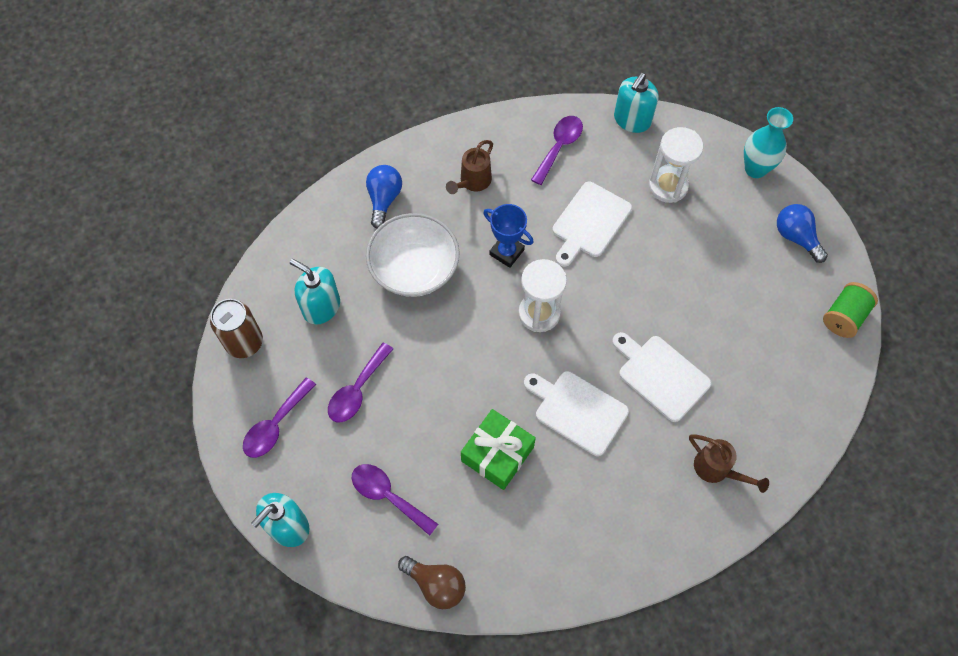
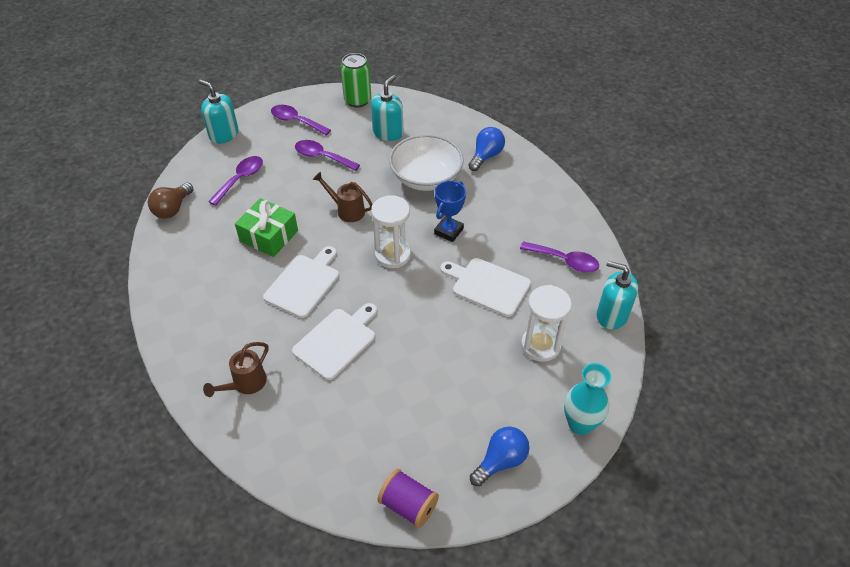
camera: 85 degrees right, 15 degrees down
brown can [210,299,263,358] -> green can [341,53,371,107]
blue light bulb [366,165,402,229] -> blue light bulb turned 60 degrees counterclockwise [468,127,505,171]
brown watering can [446,140,493,194] -> brown watering can moved to [312,171,373,222]
green spool [823,282,878,338] -> purple spool [377,469,439,528]

